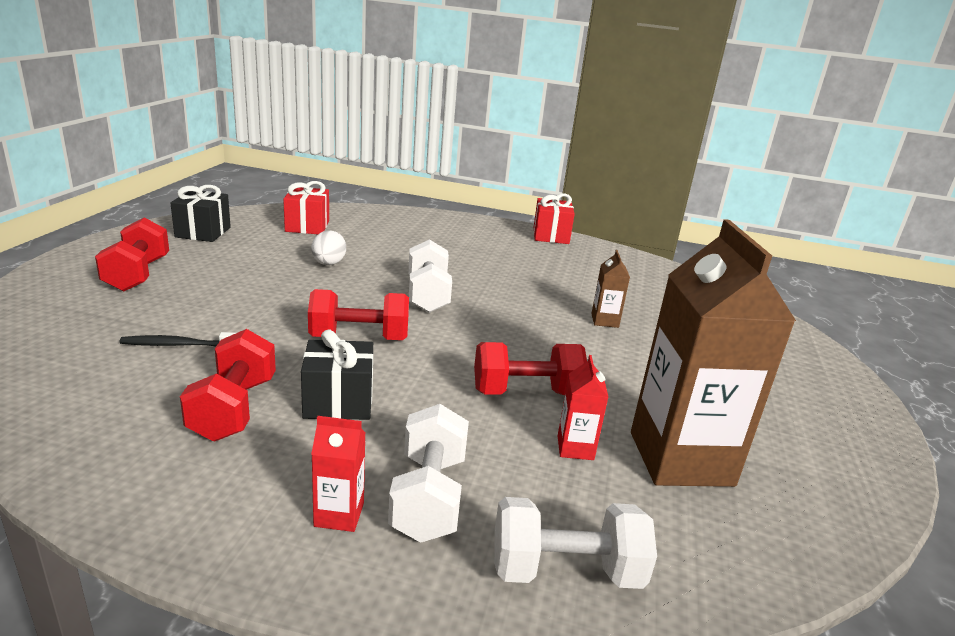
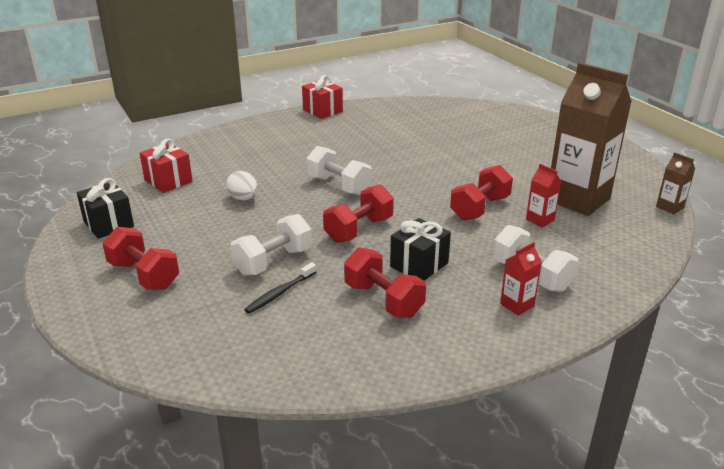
camera: 40 degrees left, 5 degrees up
white dumbbell [494,497,657,589] -> white dumbbell moved to [230,214,312,276]
brown carton [591,250,630,328] -> brown carton moved to [656,152,695,214]

